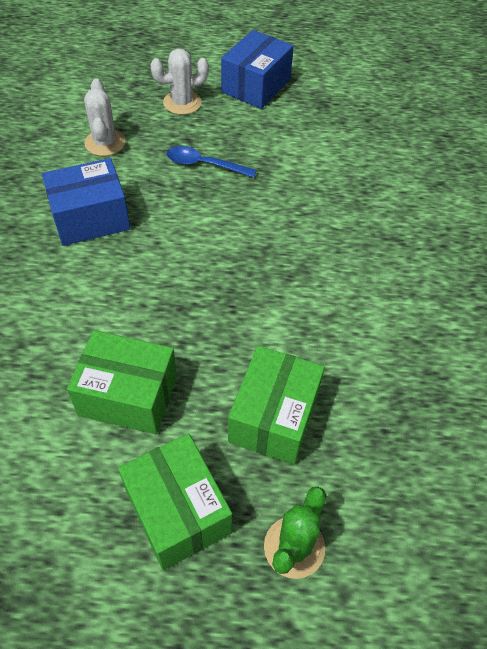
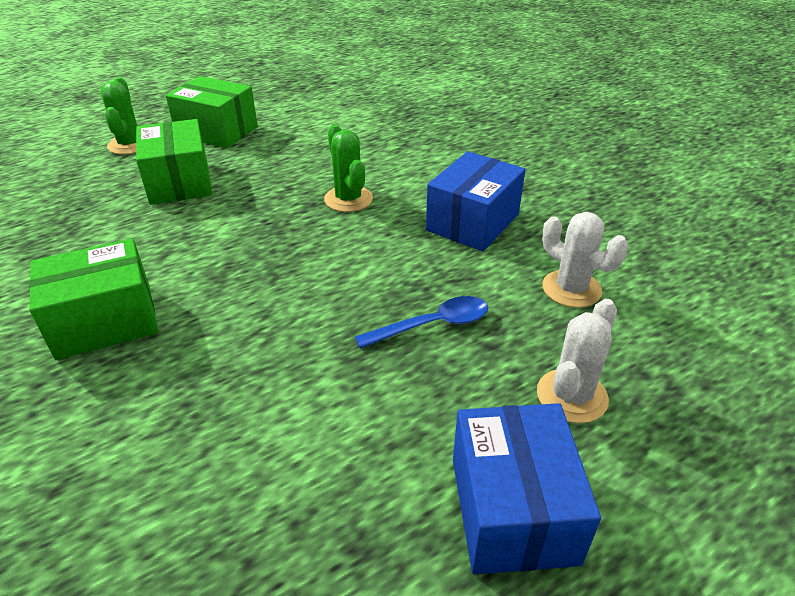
camera: 145 degrees right, 15 degrees down
green box [67,330,177,434] -> green box moved to [29,239,159,360]
none -> green cactus [324,124,373,212]

